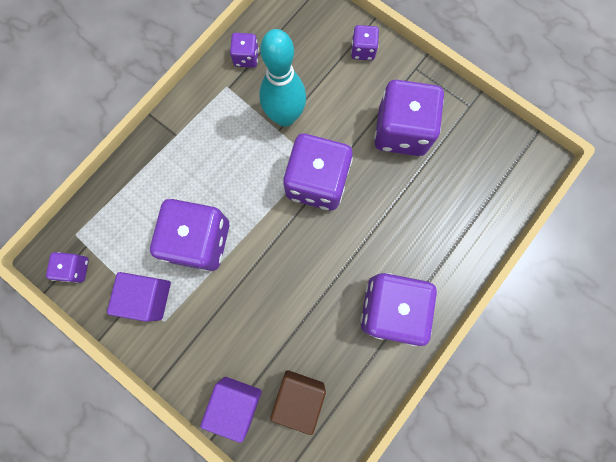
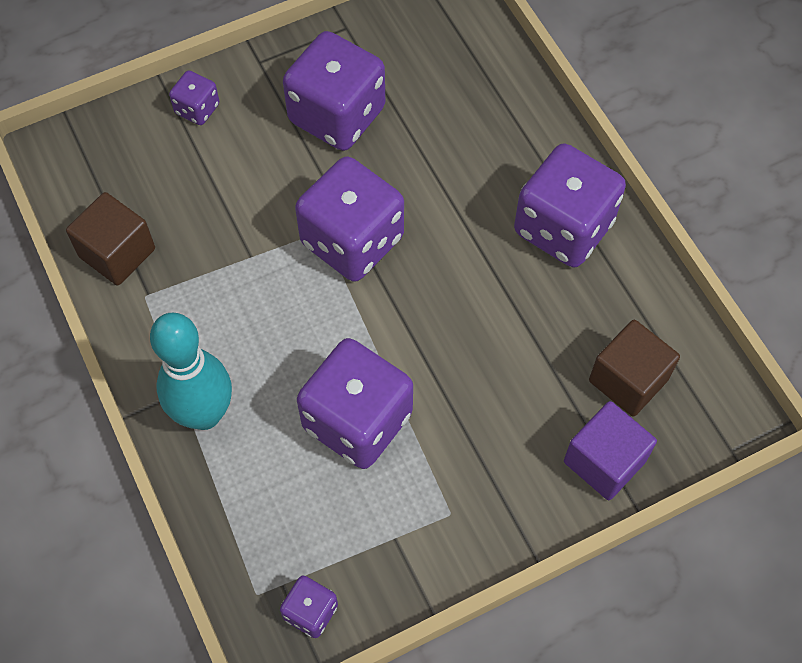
camera: 65 degrees left, 15 degrees down
purple cube [107,272,171,322] -> none
purple dice [230,33,259,68] -> brown cube [66,192,155,286]
turquoise bowling pin [259,29,306,127] -> turquoise bowling pin moved to [150,313,232,430]

